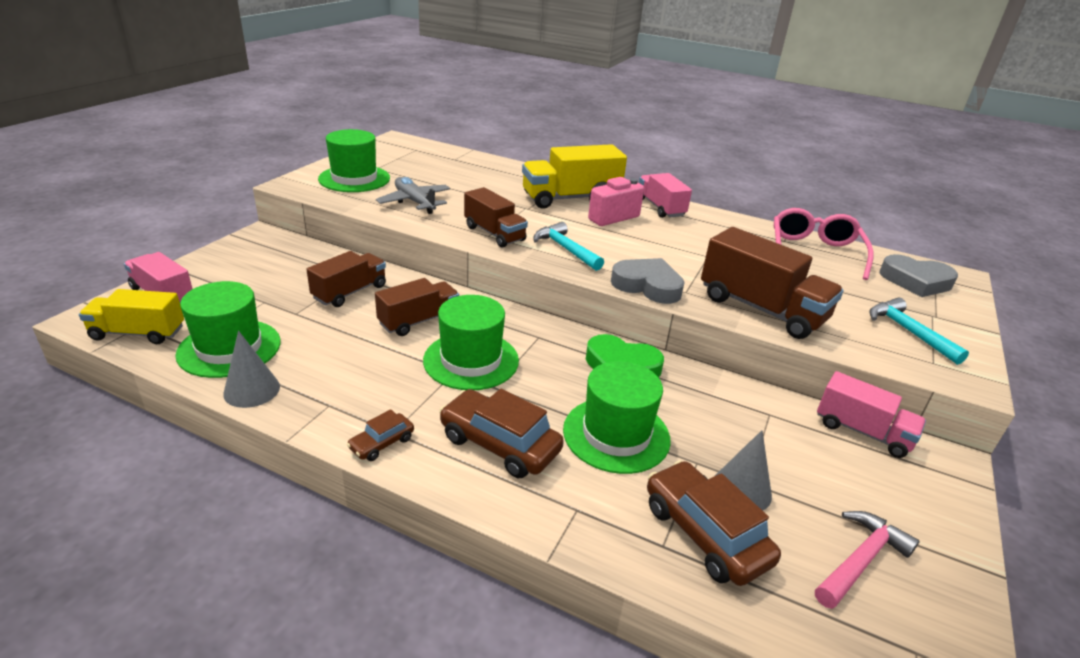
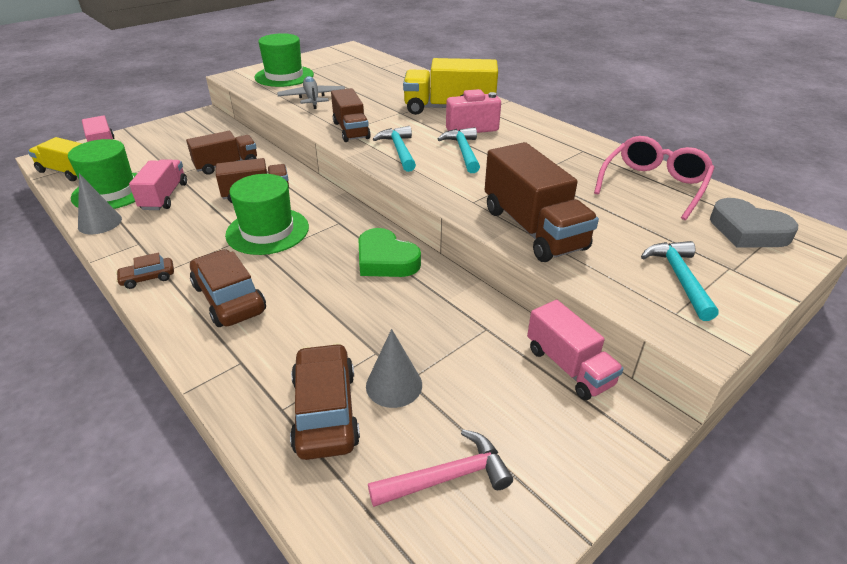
camera: 25 degrees right, 5 degrees up
green hat [563,361,671,474] -> none
grey heart [611,258,685,304] -> none
pink truck [639,173,692,218] -> pink truck moved to [129,159,187,210]
none -> turquoise hammer [438,127,480,173]

